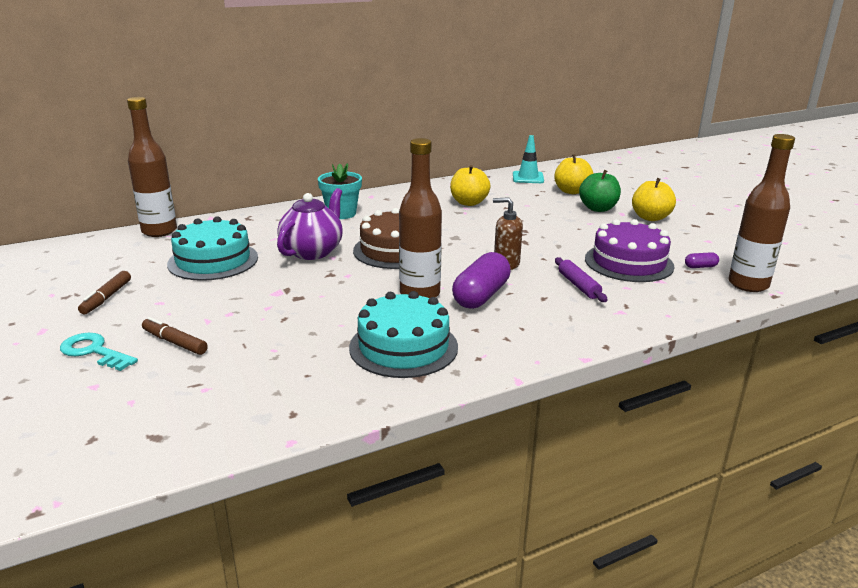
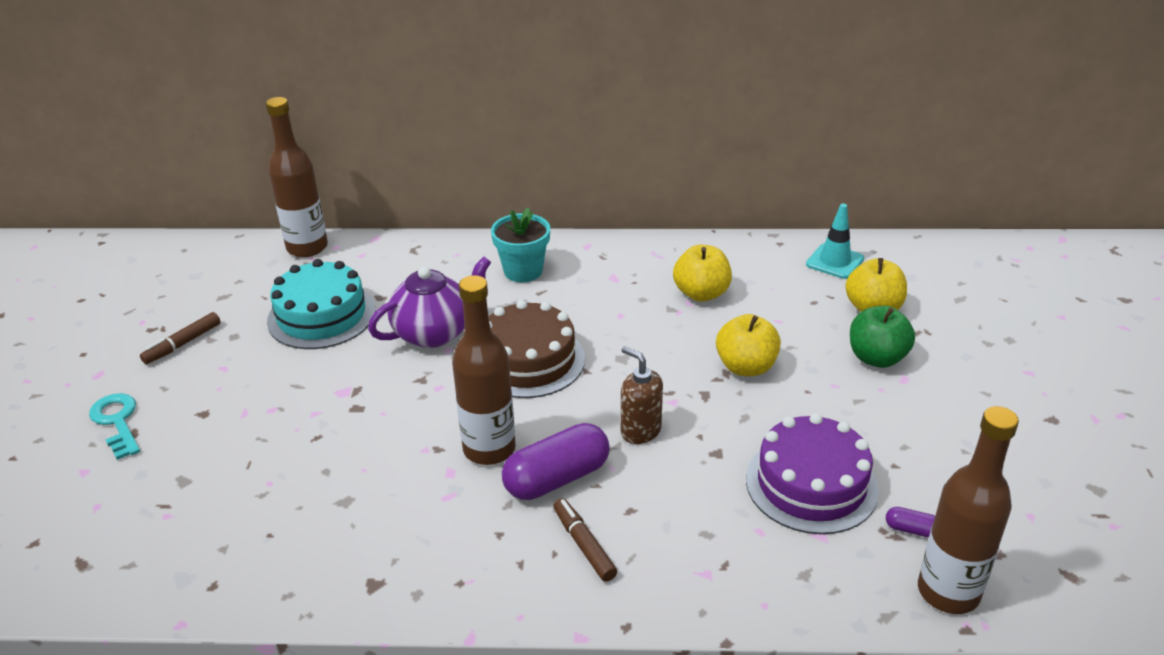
camera: 30 degrees right, 10 degrees up
brown marker [142,317,208,355] -> brown marker moved to [553,498,617,582]
turquoise cake [349,291,458,378] -> none
purple rolling pin [555,257,608,302] -> none
yellow apple [632,178,676,221] -> yellow apple moved to [716,314,781,376]

